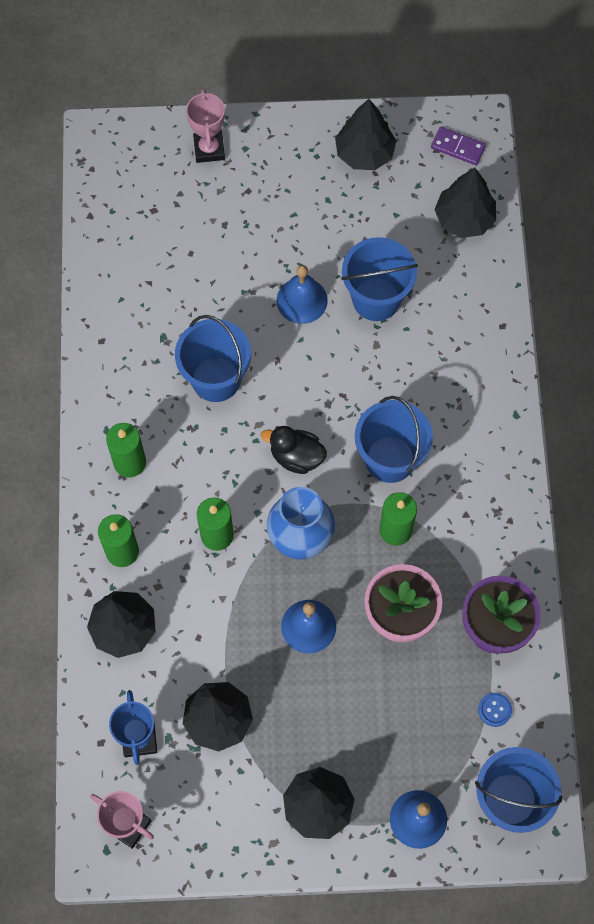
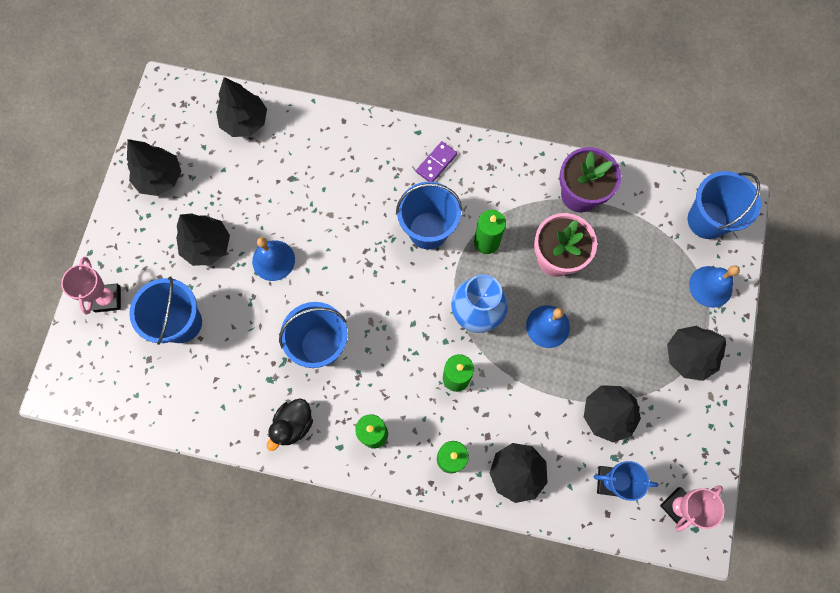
camera: 75 degrees left, 5 degrees up
pink trophy [186,88,225,163] -> pink trophy turned 75 degrees clockwise [61,257,121,315]
black duck [261,426,327,474] -> black duck moved to [267,398,313,451]
blue bucket [341,237,418,321] -> blue bucket moved to [129,276,202,345]
purple domino [431,127,486,165] -> purple domino moved to [416,141,457,182]
blue button [478,693,512,727] -> none
none -> black tree [176,213,230,266]

